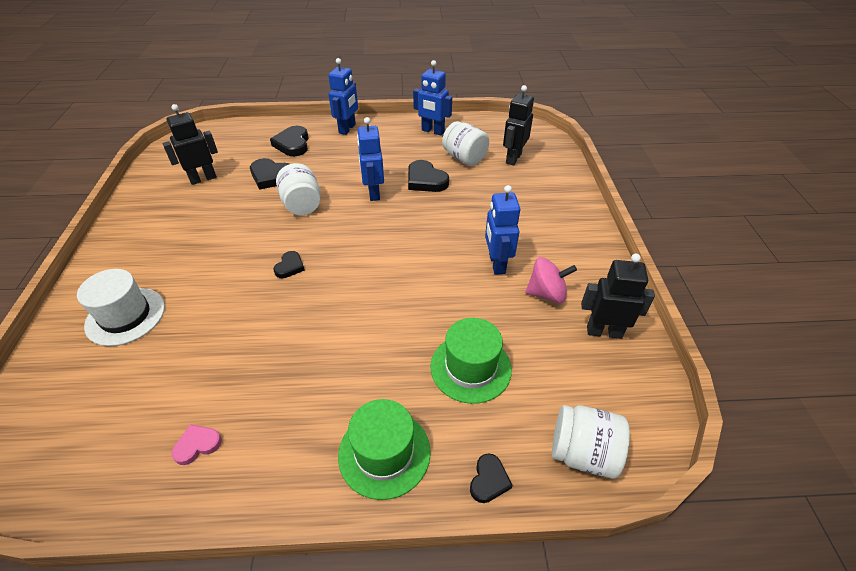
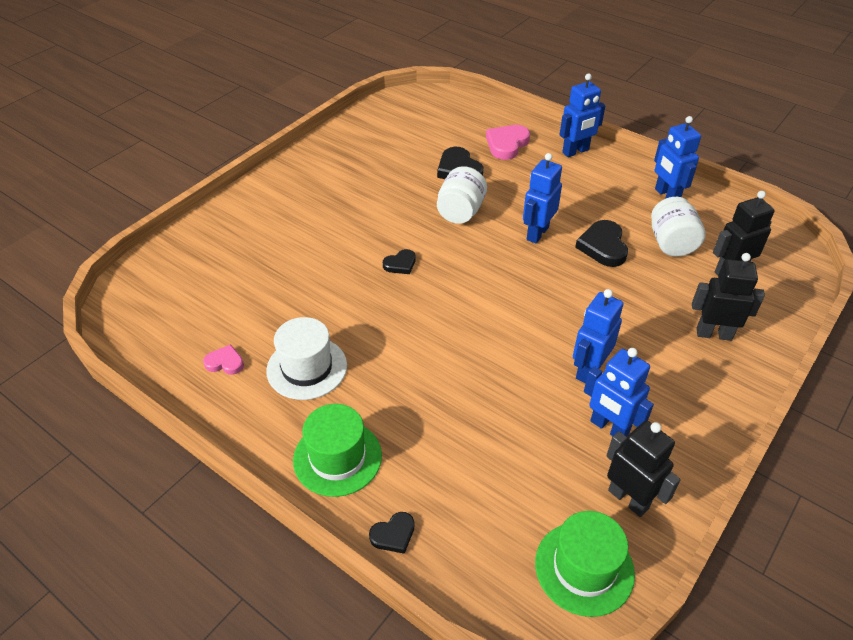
camera: 40 degrees right, 0 degrees up
white hat [77,269,165,346] -> white hat moved to [266,317,347,400]
black robot [162,104,218,185] -> black robot moved to [692,253,765,341]
black heart [270,126,308,156] -> pink heart [486,125,530,160]
green hat [431,318,512,404] -> green hat moved to [535,511,635,617]
pink spinning top [525,257,577,304] -> blue robot [584,348,654,437]
white jar [552,405,630,479] -> none

